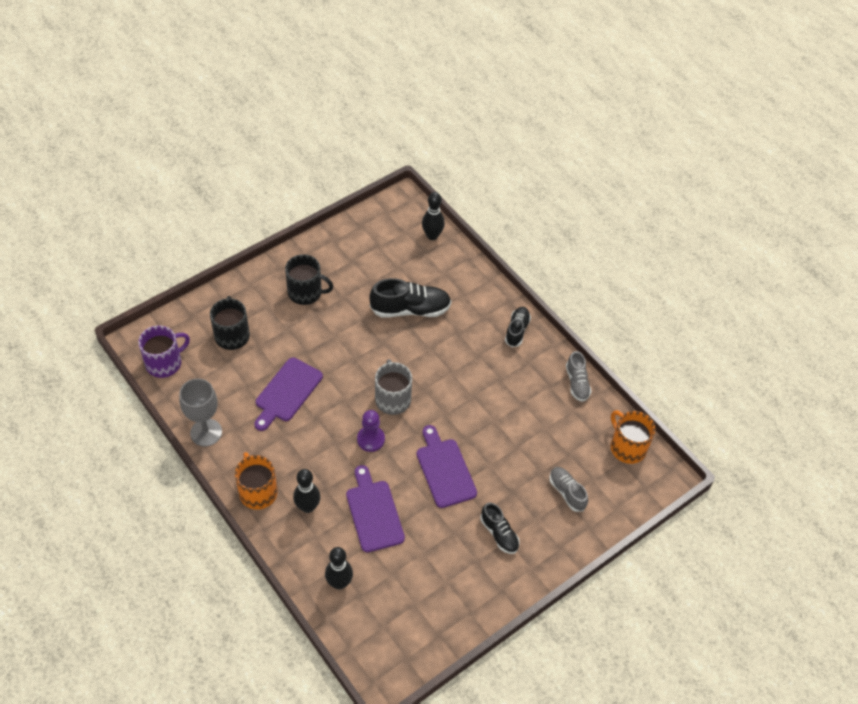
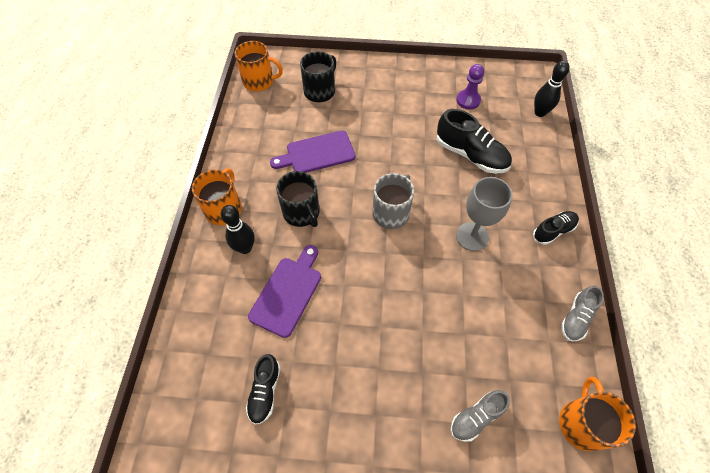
camera: 45 degrees right, 5 degrees up
purple mug [138,325,190,378] -> orange mug [235,41,283,91]
grey goblet [179,378,222,447] -> grey goblet moved to [456,177,512,251]
black mug [285,254,333,305] -> black mug moved to [276,171,319,227]
black bowling pin [325,547,353,589] -> none
purple pawn [357,410,385,452] -> purple pawn moved to [456,64,484,109]
purple cutting board [417,425,477,508] -> none
black shoe [480,503,520,554] -> black shoe moved to [246,354,281,425]
grey shoe [549,467,588,512] -> grey shoe turned 135 degrees counterclockwise [451,390,510,442]

